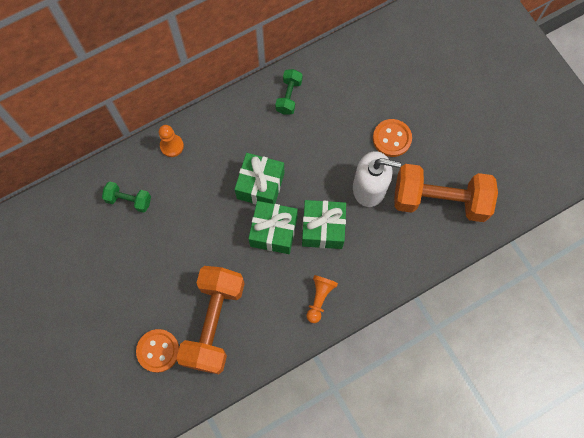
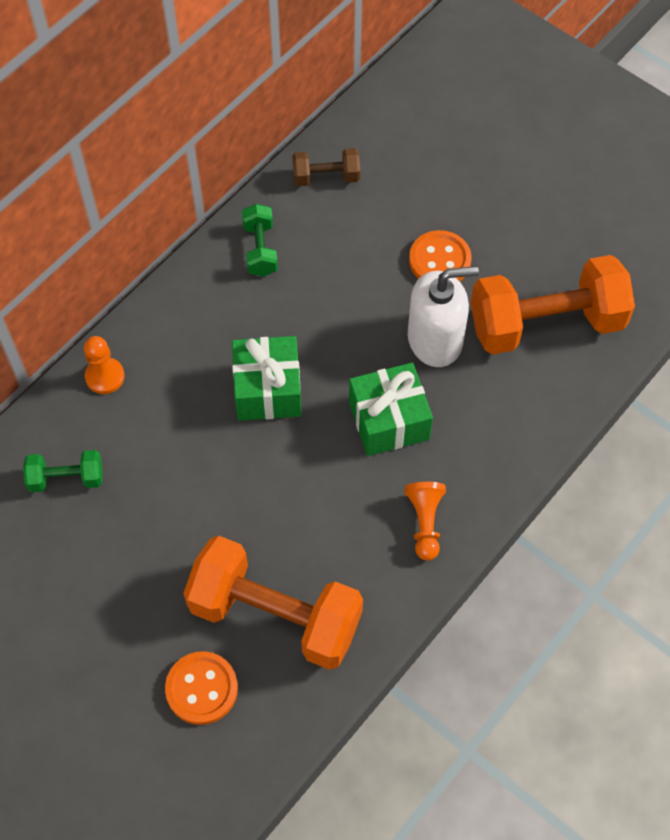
camera: 20 degrees left, 10 degrees down
orange dumbbell [176,266,245,374] -> orange dumbbell turned 60 degrees counterclockwise [183,536,363,670]
green gift [248,201,298,254] -> none
none -> brown dumbbell [292,148,360,186]

